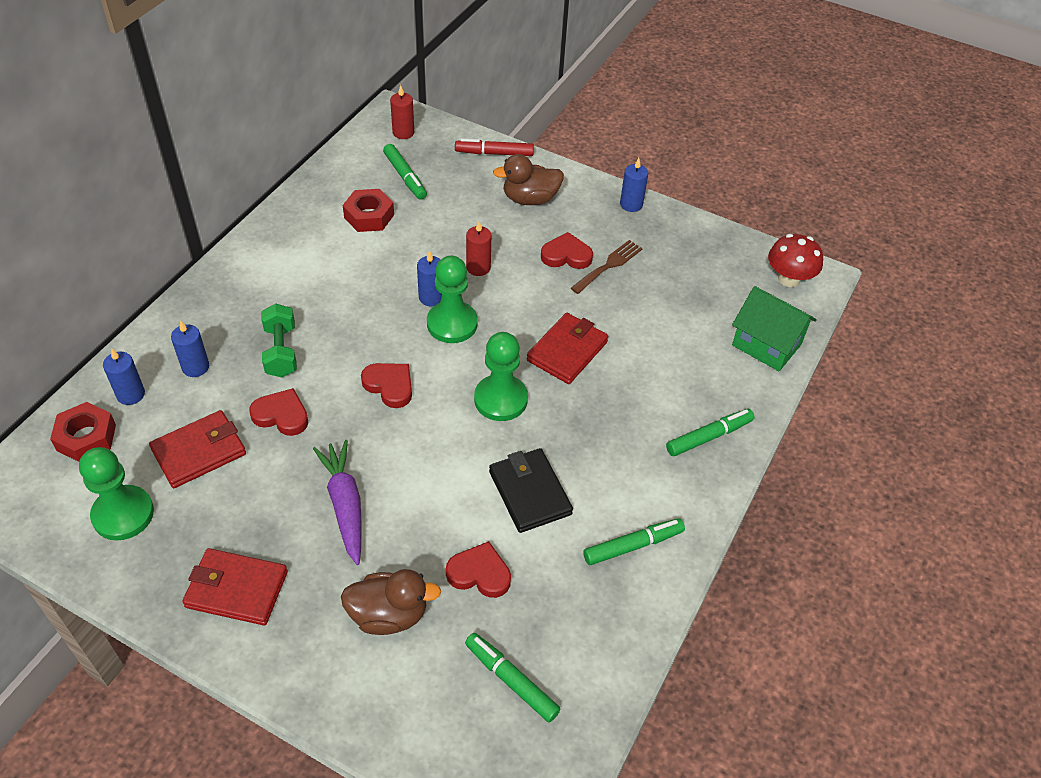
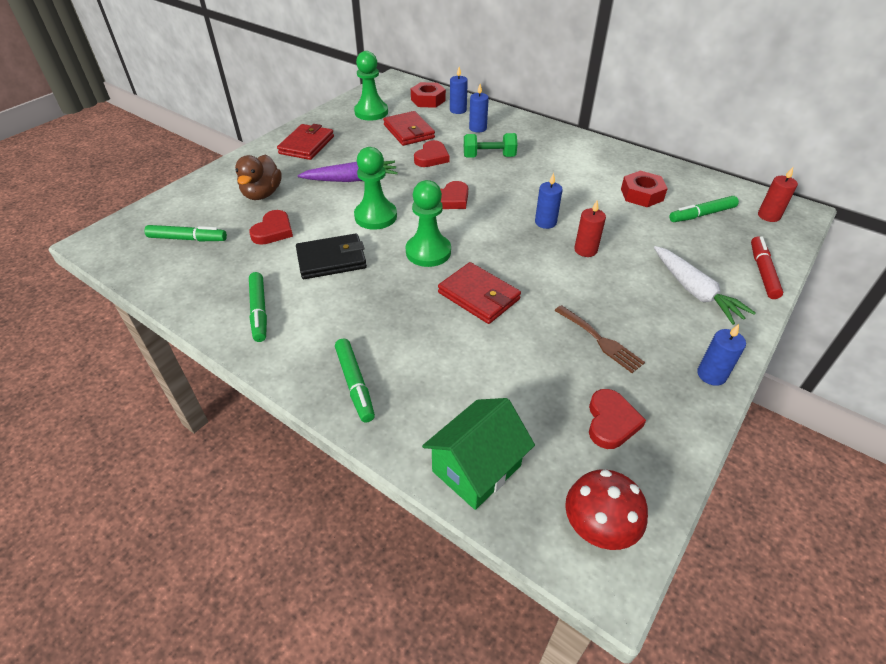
camera: 100 degrees right, 5 degrees down
green pawn [427,256,478,343] -> green pawn moved to [354,147,397,230]
green marker [465,633,560,722] -> green marker turned 45 degrees clockwise [144,225,227,241]
brown duck [493,154,564,205] -> white carrot [654,246,756,325]
red heart [541,232,593,269] -> red heart moved to [589,389,646,449]

